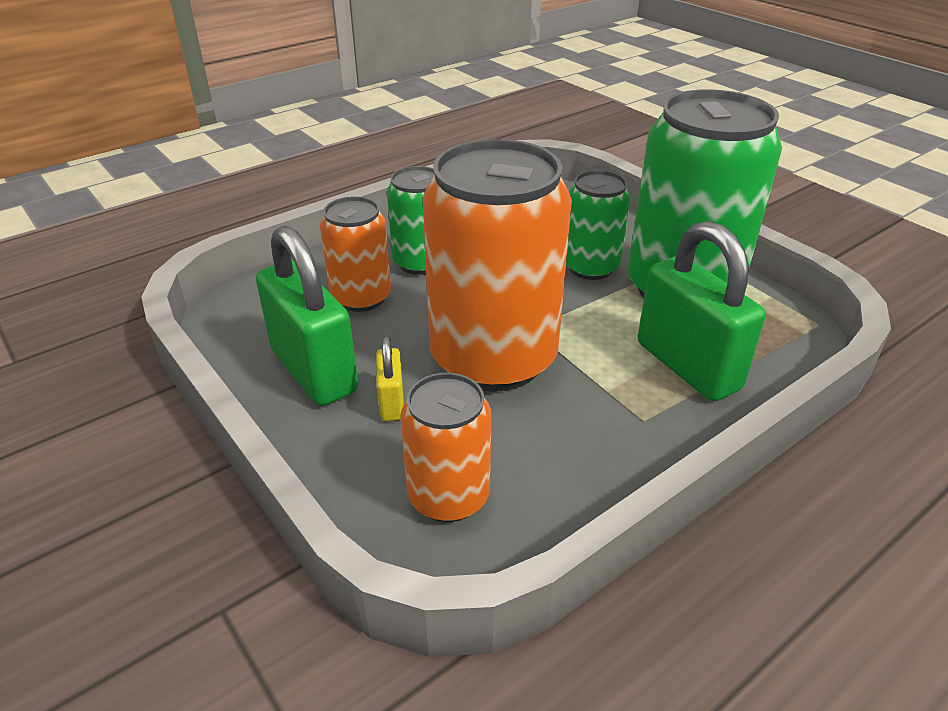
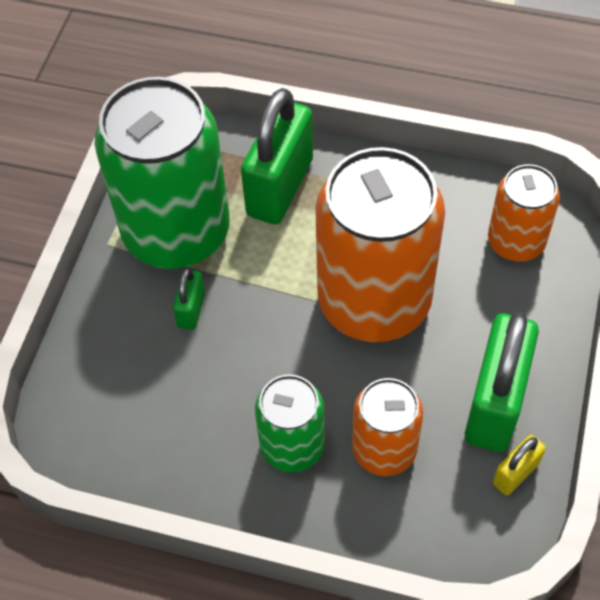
camera: 125 degrees left, 20 degrees up
yellow padlock [376,336,404,421] -> yellow padlock moved to [493,435,546,495]
green can [566,170,630,280] -> green padlock [173,267,205,330]

